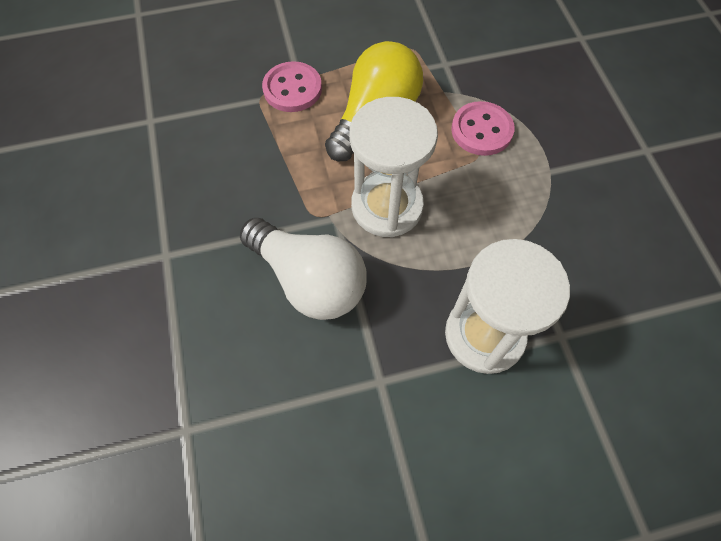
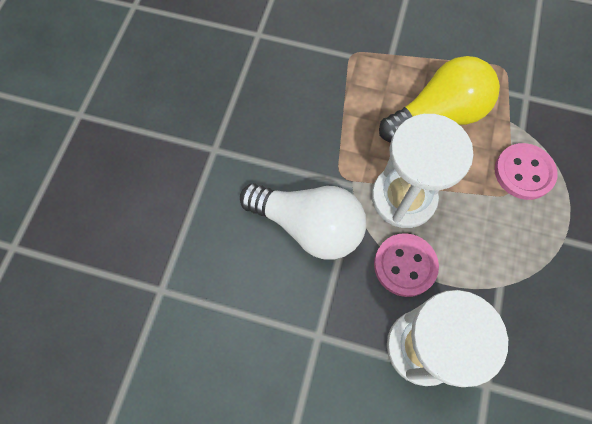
camera: 30 degrees right, 5 degrees up
white light bulb [240,217,367,320] -> white light bulb turned 45 degrees counterclockwise [240,183,366,259]
pink button [262,61,322,112] -> pink button moved to [374,233,439,297]

